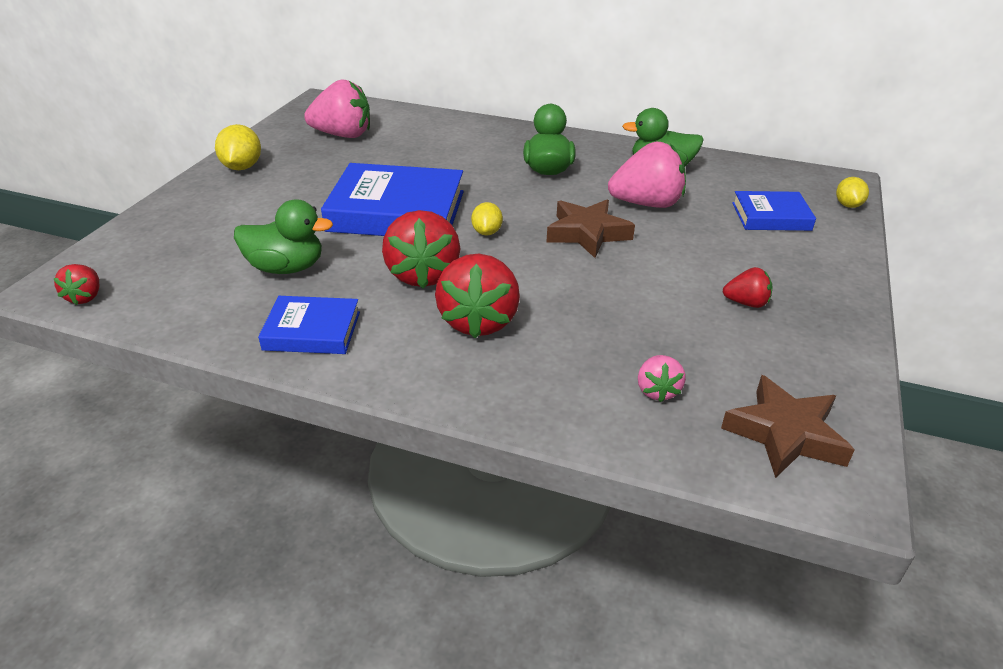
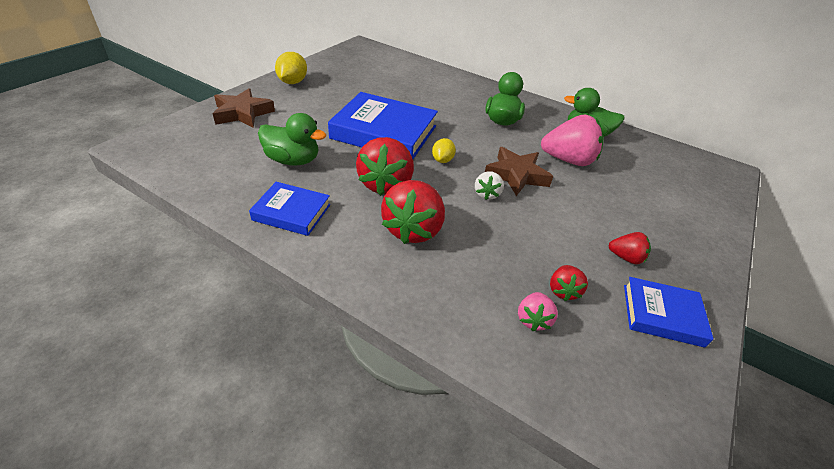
camera: 10 degrees right, 5 degrees up
red strawberry [53,264,99,305] -> red strawberry moved to [550,265,588,301]
pink strawberry [304,79,370,138] -> none
brown star [721,375,855,478] -> brown star moved to [213,88,275,128]
blue book [732,191,816,231] -> blue book moved to [624,277,713,348]
yellow lemon [836,177,869,208] -> none
none -> white strawberry [475,171,504,200]

